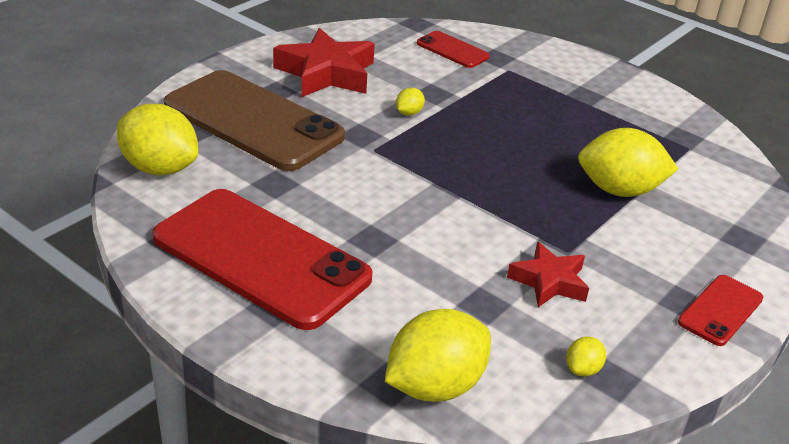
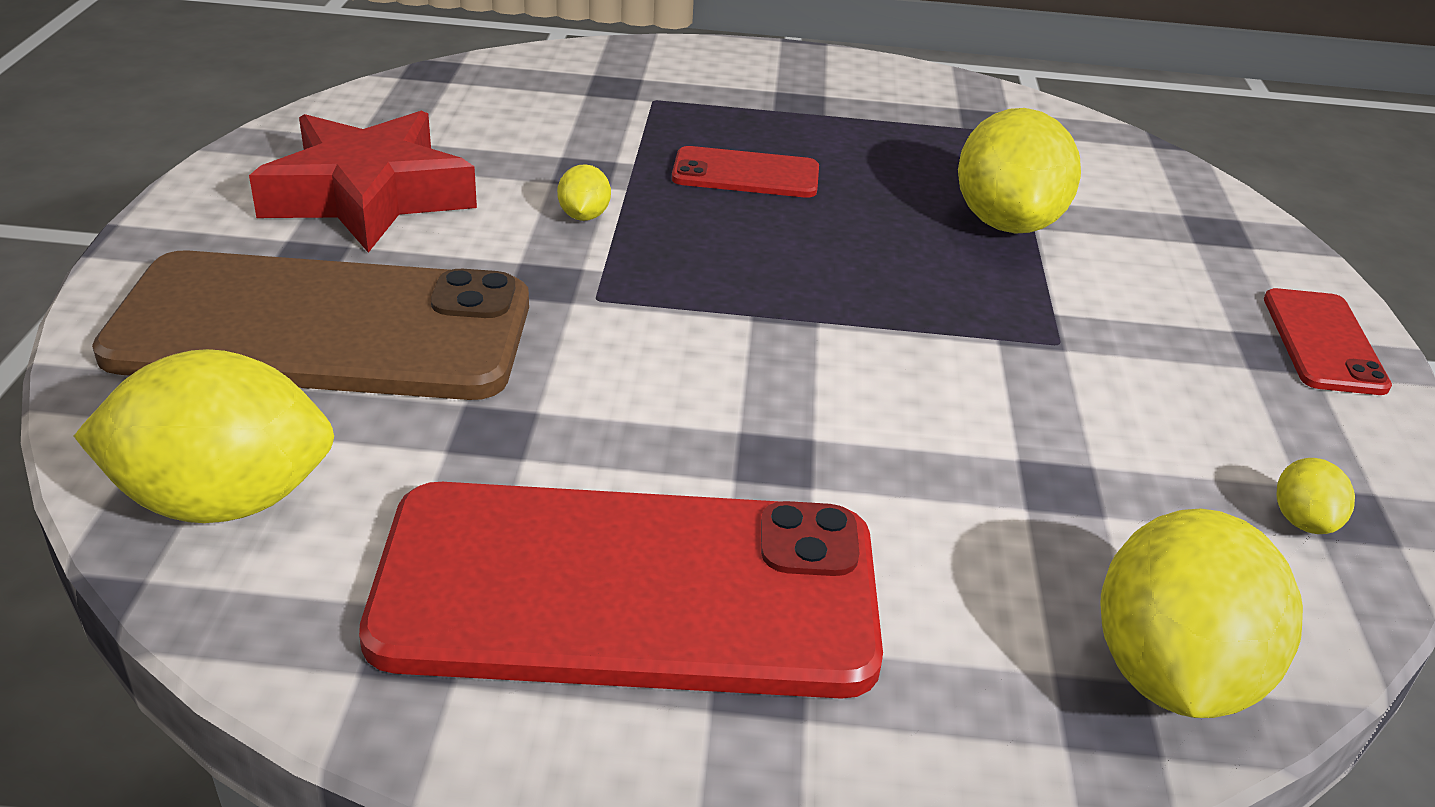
camera: 35 degrees left, 0 degrees up
red phone [417,31,490,68] -> red phone moved to [672,146,819,198]
red star [507,242,589,307] -> none
yellow lemon [578,128,678,197] -> yellow lemon turned 60 degrees counterclockwise [958,108,1081,234]

